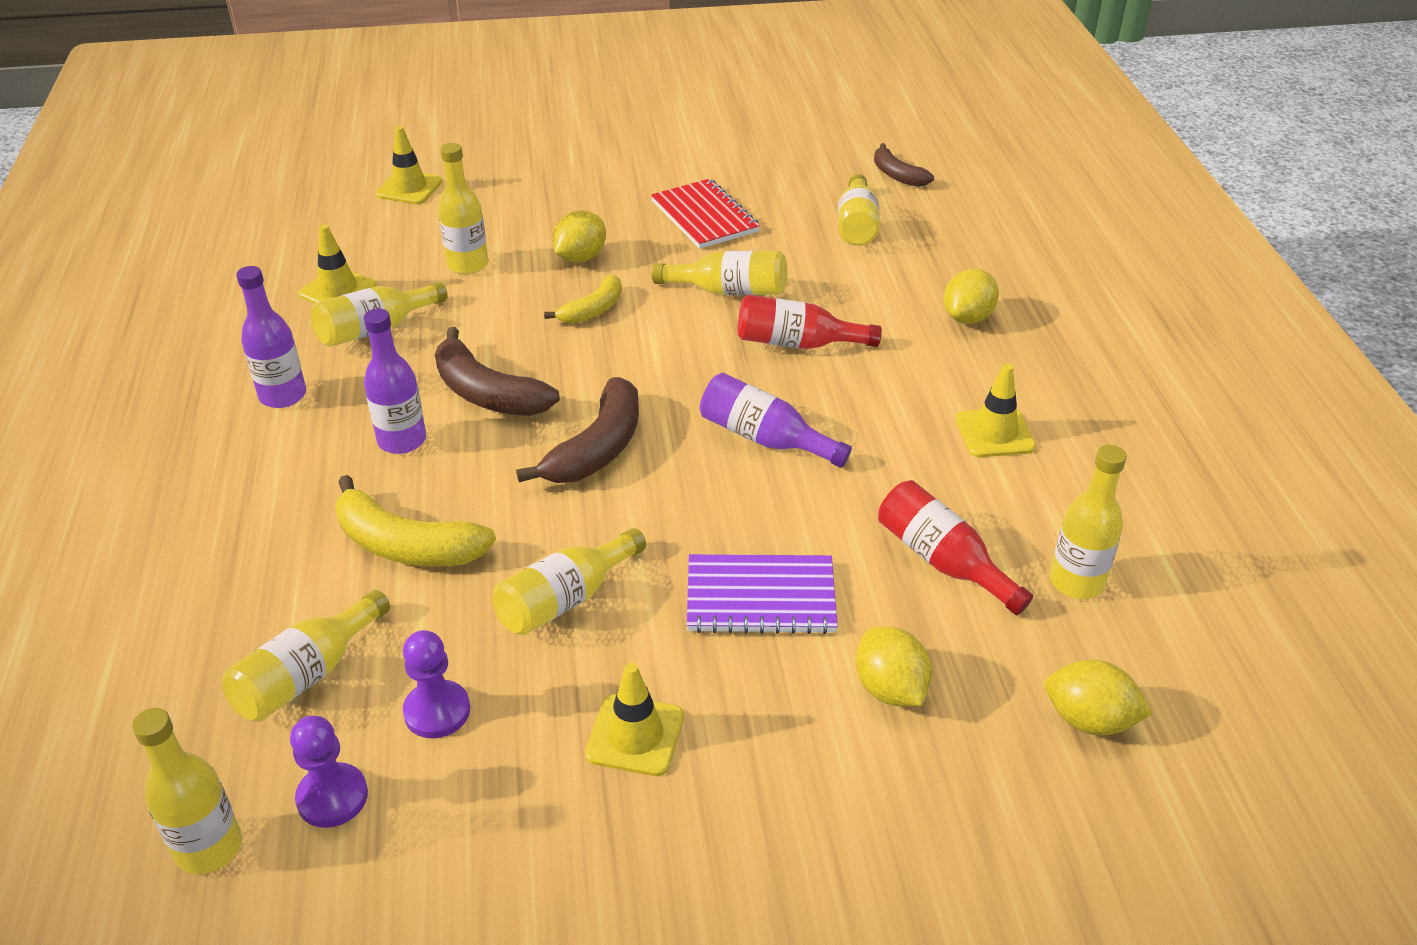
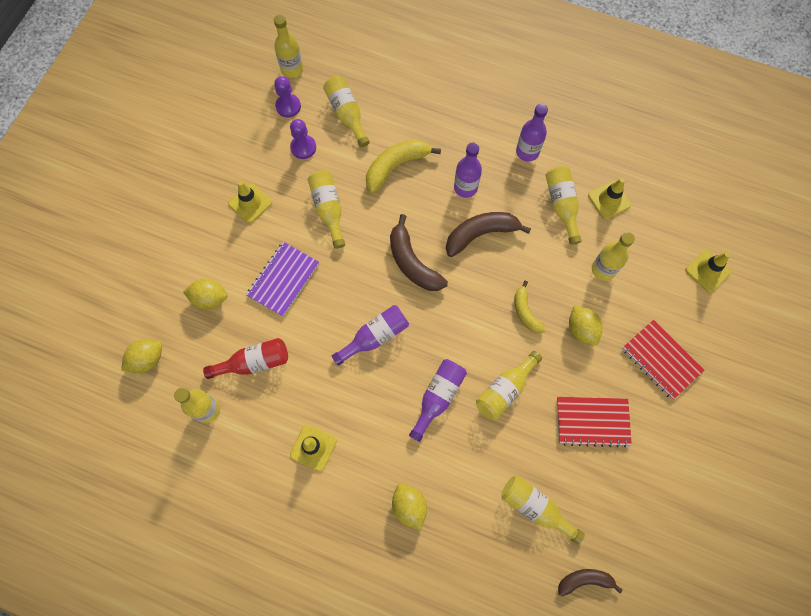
camera: 120 degrees right, 30 degrees up
red bottle [737,295,882,349] -> purple bottle [409,359,467,442]
none -> red notebook [622,320,705,400]

